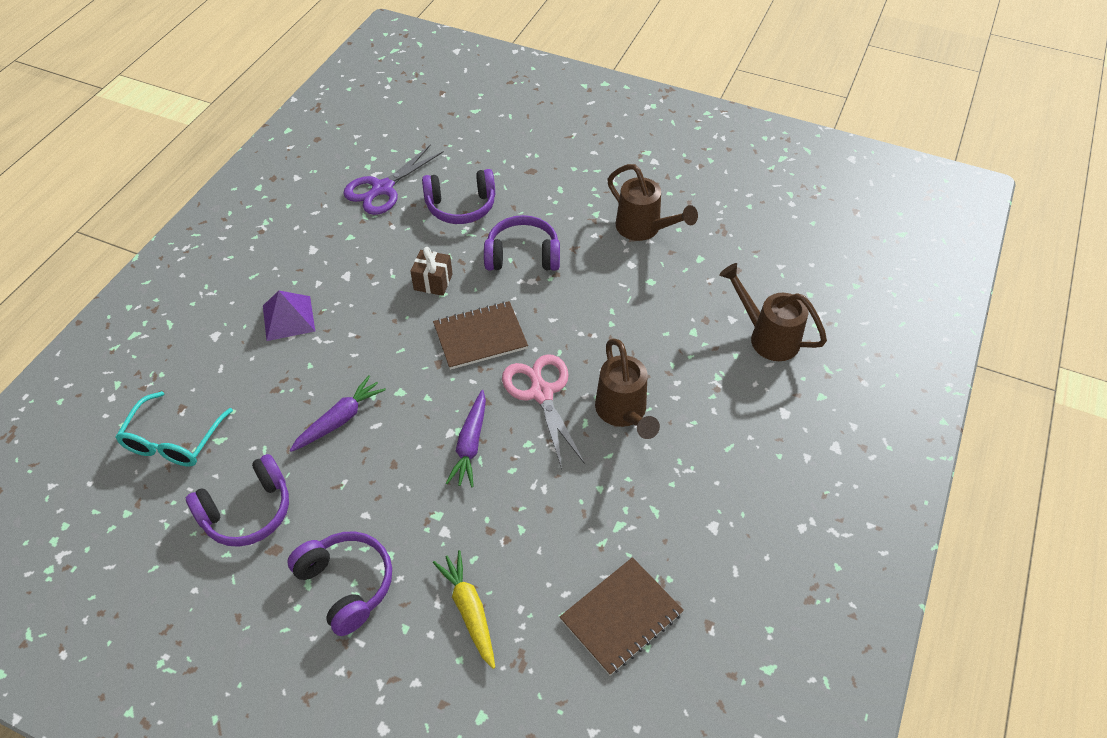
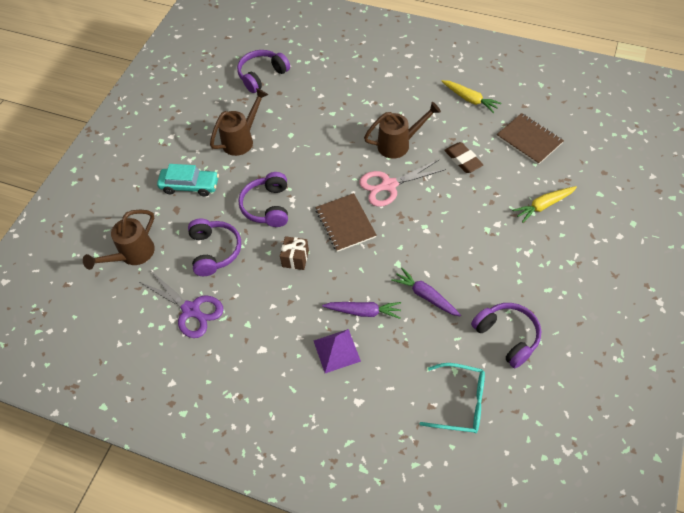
camera: 90 degrees left, 5 degrees up
purple headphones [287,531,392,636] -> purple headphones moved to [237,50,290,93]
purple carrot [446,390,486,487] -> purple carrot moved to [322,302,401,319]
brown watering can [719,263,827,361] -> brown watering can moved to [83,210,155,270]
none -> turquoise car [157,164,219,197]
none -> yellow carrot [442,80,501,113]
none -> brown eraser [444,142,483,173]

